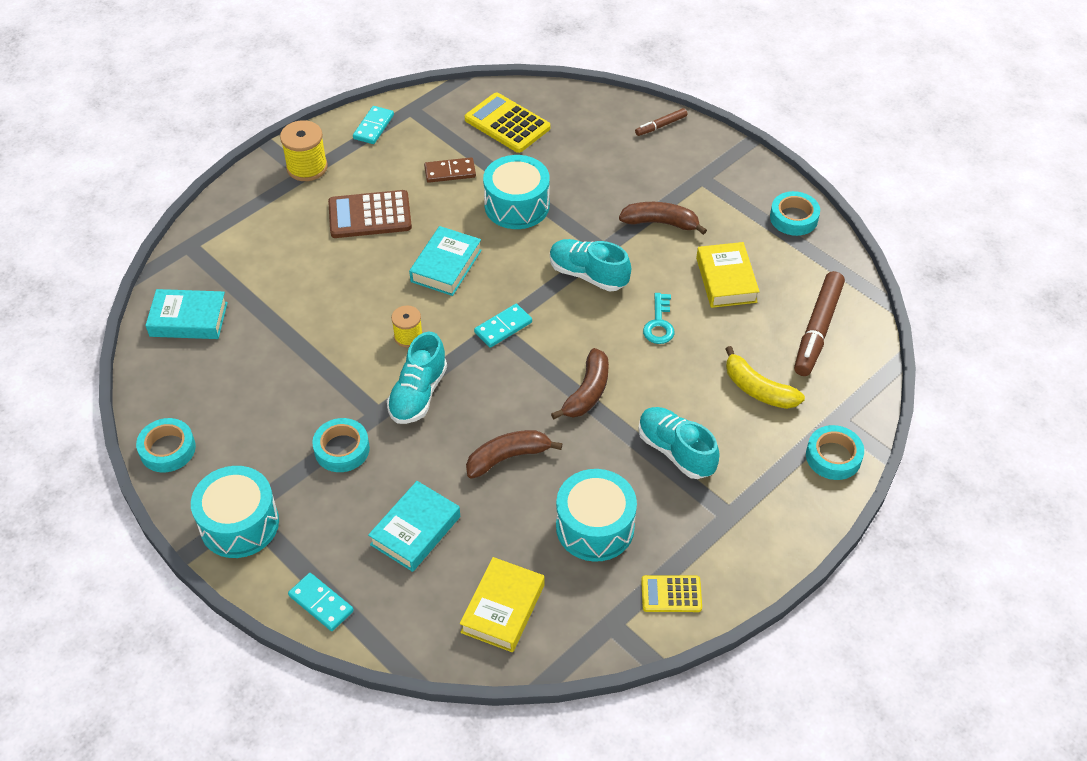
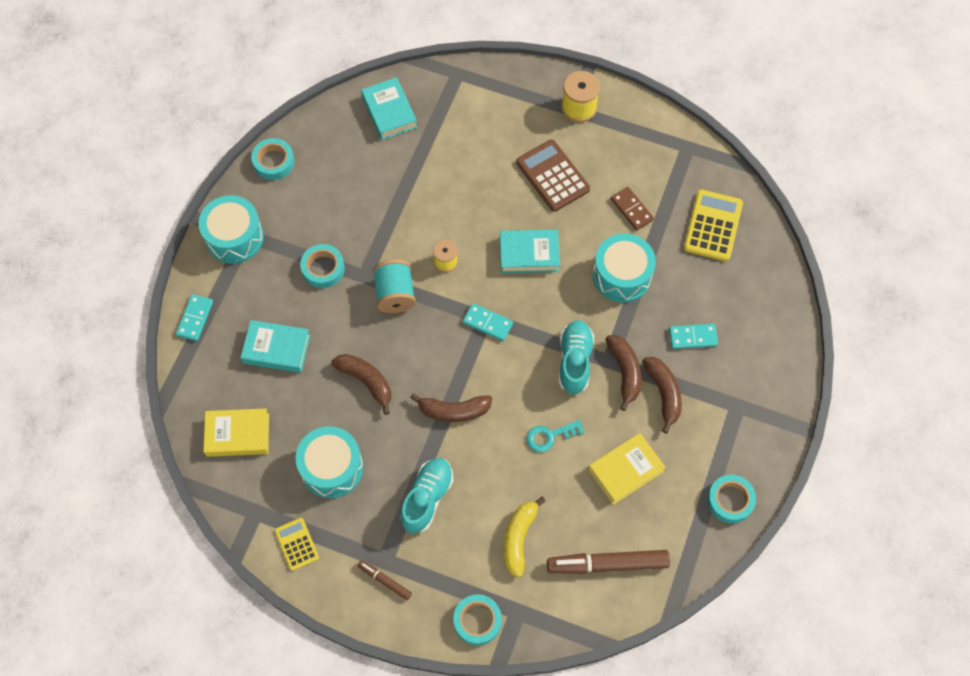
camera: 65 degrees right, 15 degrees up
turquoise domino [353,106,394,144] -> turquoise domino moved to [669,324,718,349]
turquoise shoe [387,332,447,424] -> turquoise spool [373,259,416,313]
brown marker [635,108,687,136] -> brown marker moved to [357,560,412,600]
none -> brown banana [605,335,641,411]

